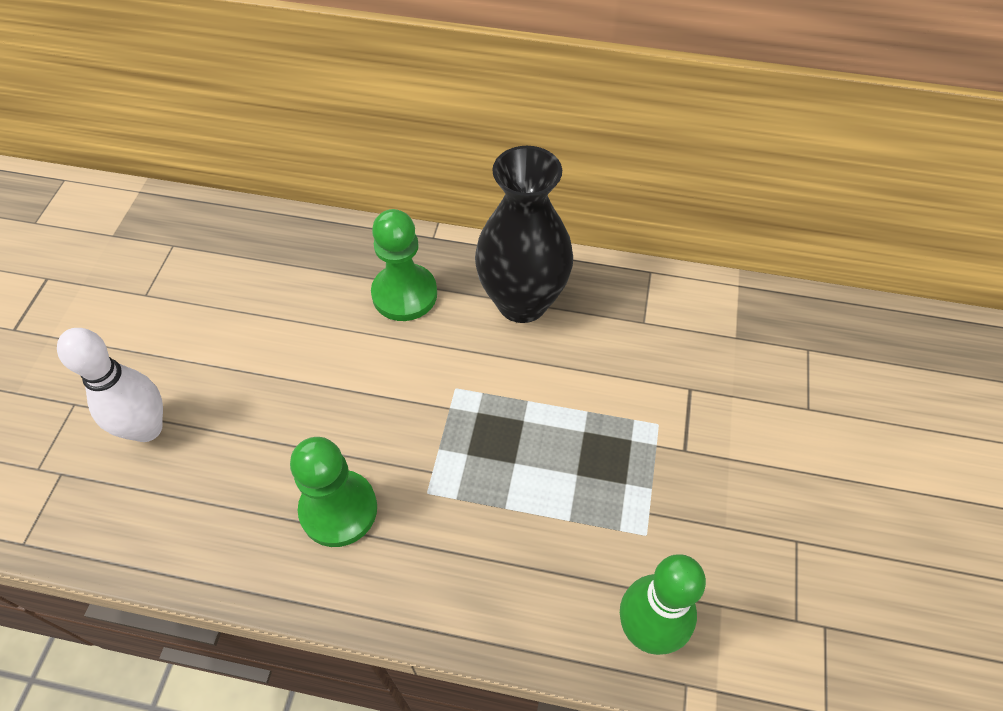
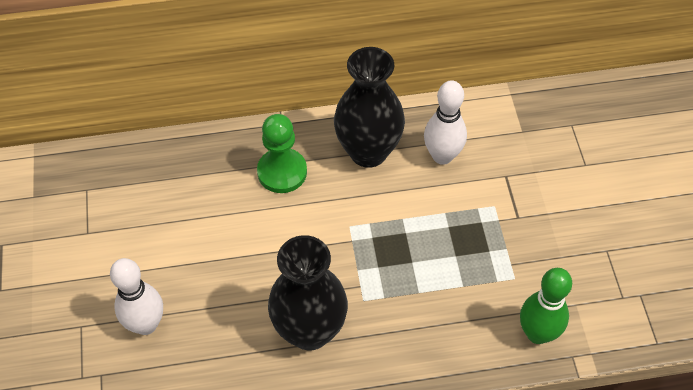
camera: 20 degrees left, 0 degrees up
green pawn [290,437,377,547] -> black vase [268,235,348,350]
none -> white bowling pin [424,80,467,165]

